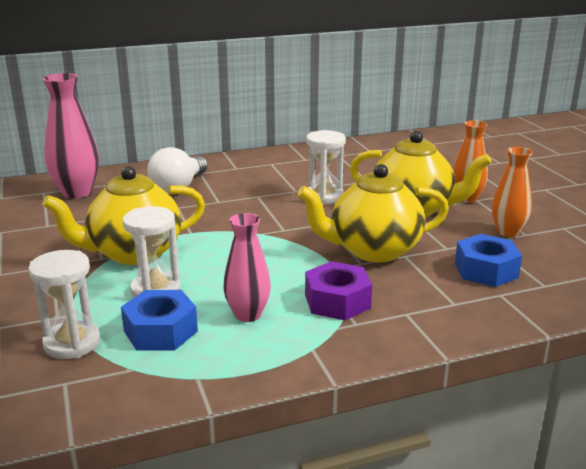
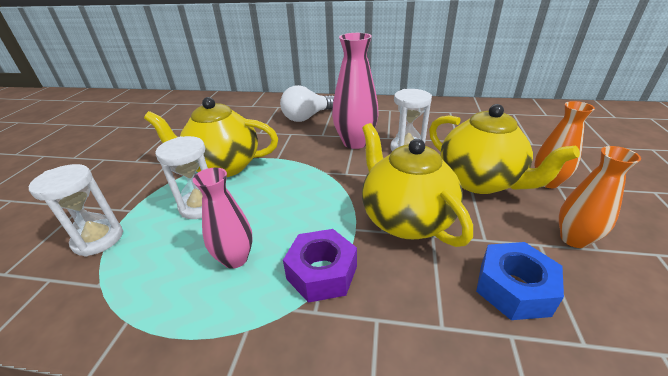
camera: 30 degrees right, 10 degrees up
pink vase [43,73,99,198] -> pink vase moved to [332,33,379,149]
blue nut [121,290,198,351] -> none
yellow teapot [297,164,449,262] -> yellow teapot turned 45 degrees clockwise [362,123,473,247]

